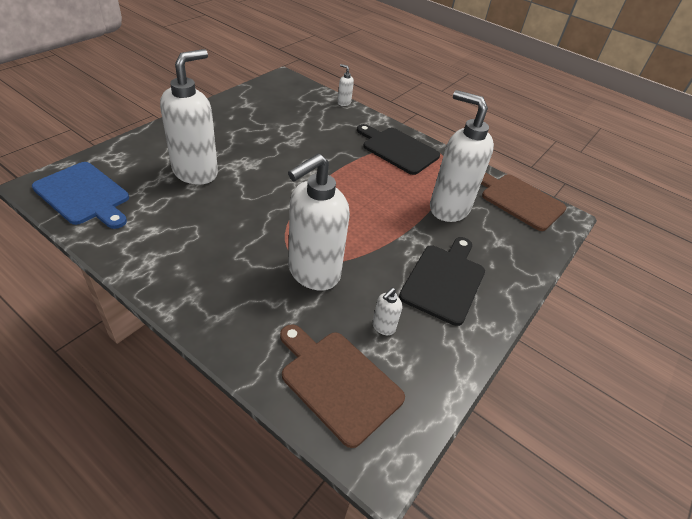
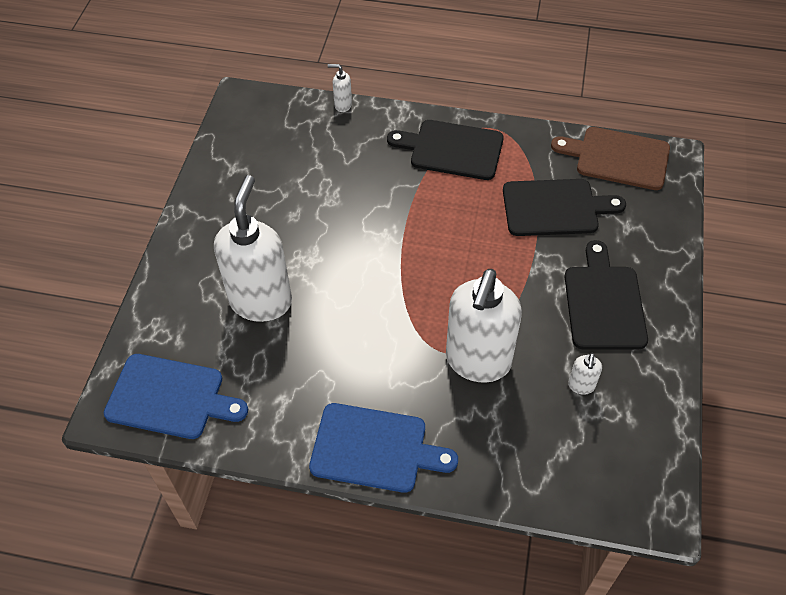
camera: 20 degrees left, 10 degrees up
brown cutting board [280,324,405,448] -> none
white soap dispenser [430,90,494,222] -> black cutting board [503,179,626,236]
none -> blue cutting board [309,403,458,493]

